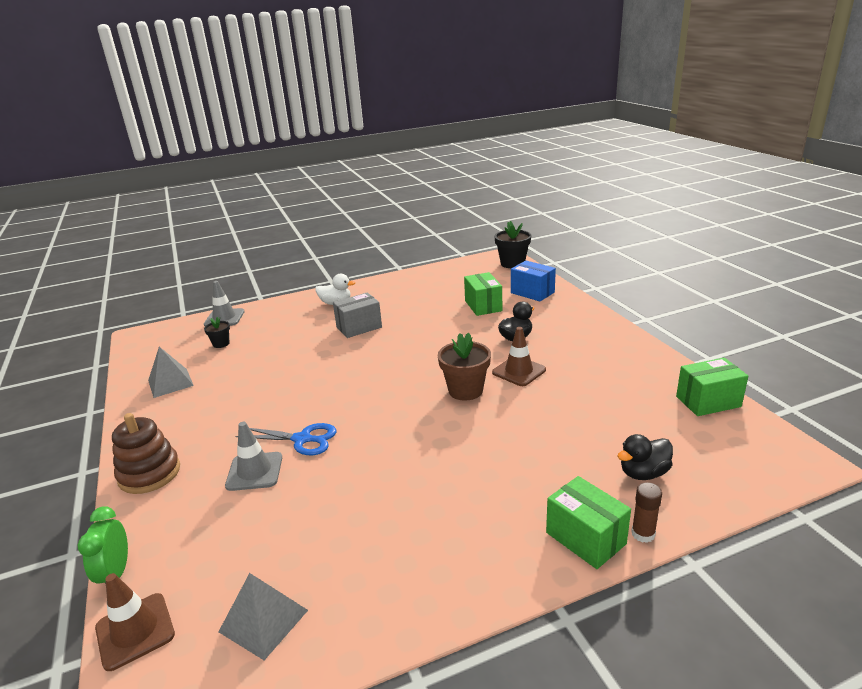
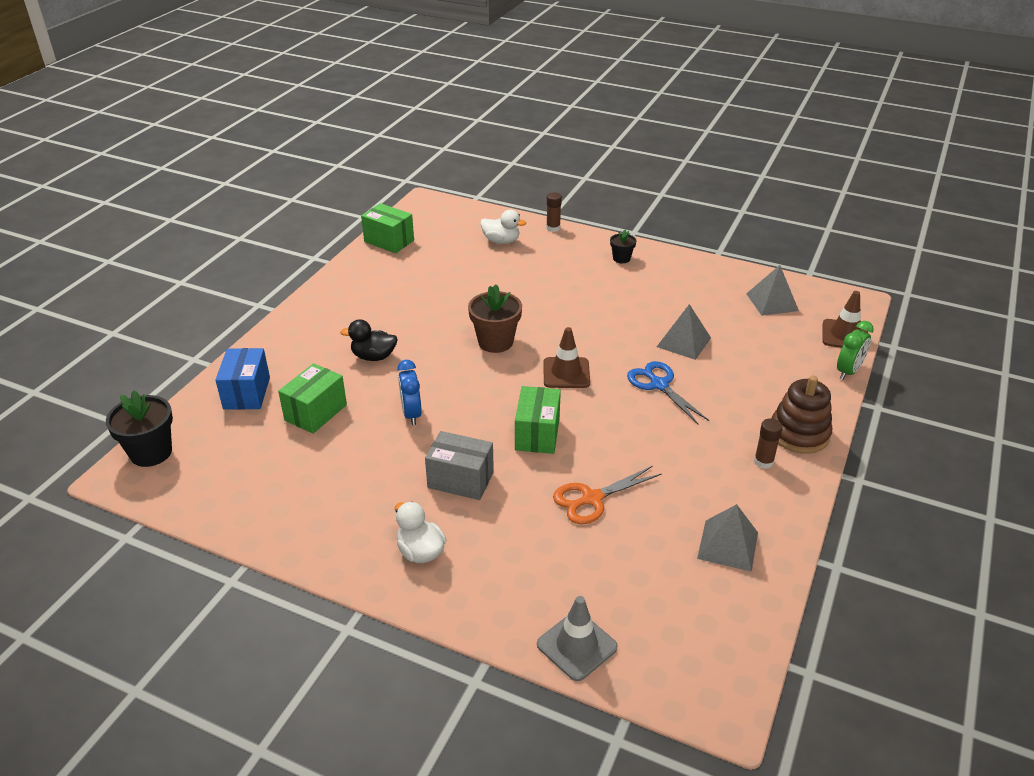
camera: 135 degrees left, 10 degrees up
black flower pot [204,317,230,348] -> black flower pot moved to [610,230,636,263]
grey traffic cone [225,422,282,491] -> none
brown traffic cone [492,327,546,386] -> brown traffic cone moved to [543,327,590,388]
green box [546,476,631,569] -> green box moved to [515,386,561,454]
black duck [618,434,673,480] -> white duck [480,210,526,244]
none -> blue clock [397,360,422,425]
none -> orange scissors [553,466,662,524]
none -> grey pyramid [657,304,711,360]
none -> brown glue stick [754,418,783,469]

